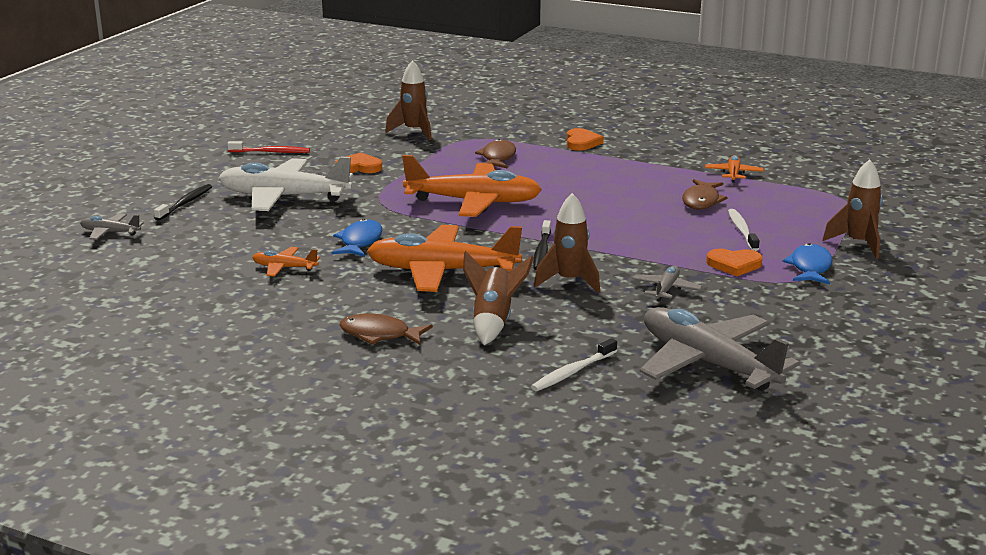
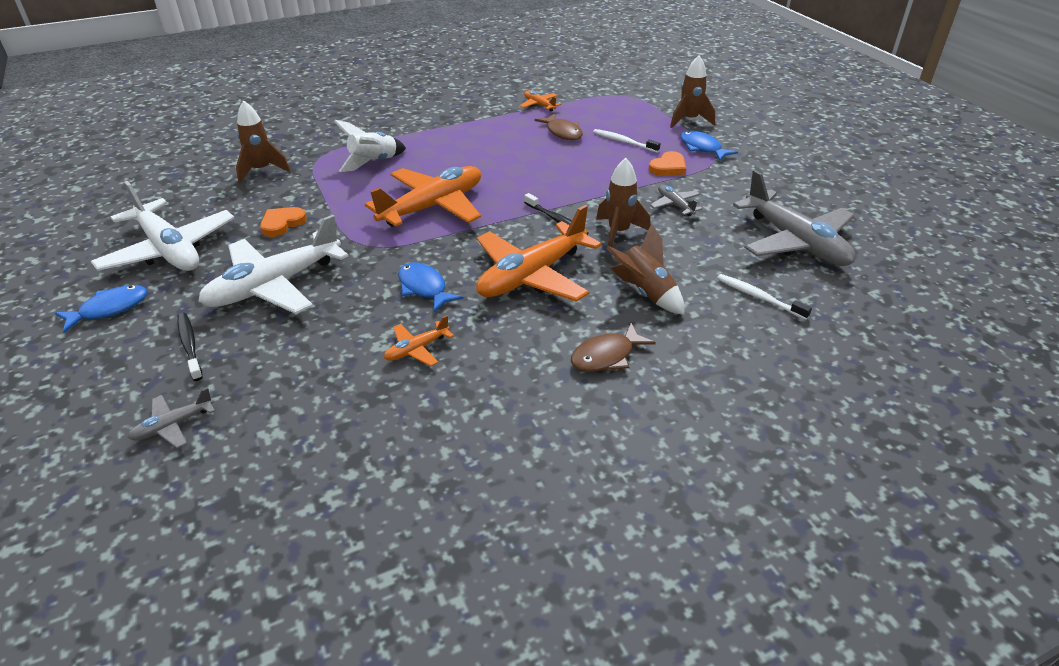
camera: 50 degrees left, 15 degrees up
red toothbrush [227,141,310,153] -> white plane [91,181,234,271]
brown fish [475,139,516,169] -> white rocket [334,120,406,172]
white toothbrush [531,338,617,391] -> white toothbrush turned 135 degrees clockwise [717,274,812,320]
orange heart [567,128,604,151] -> none
grey plane [639,307,800,391] -> grey plane turned 120 degrees counterclockwise [733,170,855,266]
none -> blue fish [55,285,147,333]

